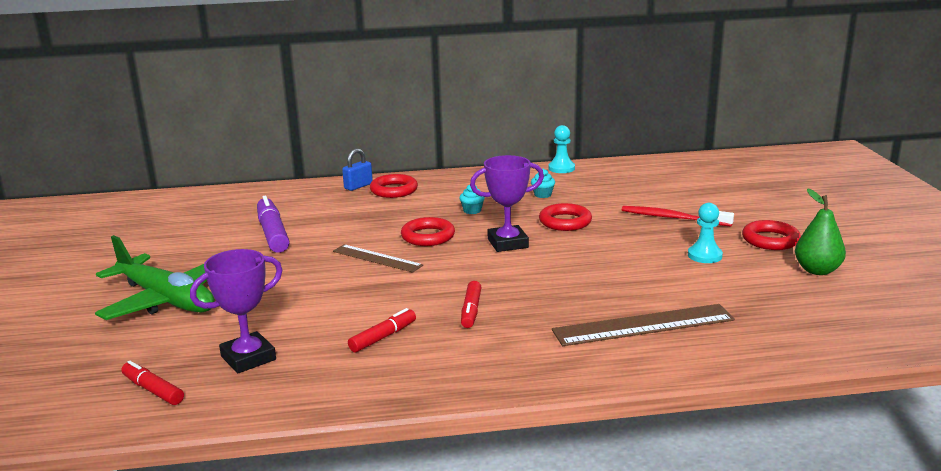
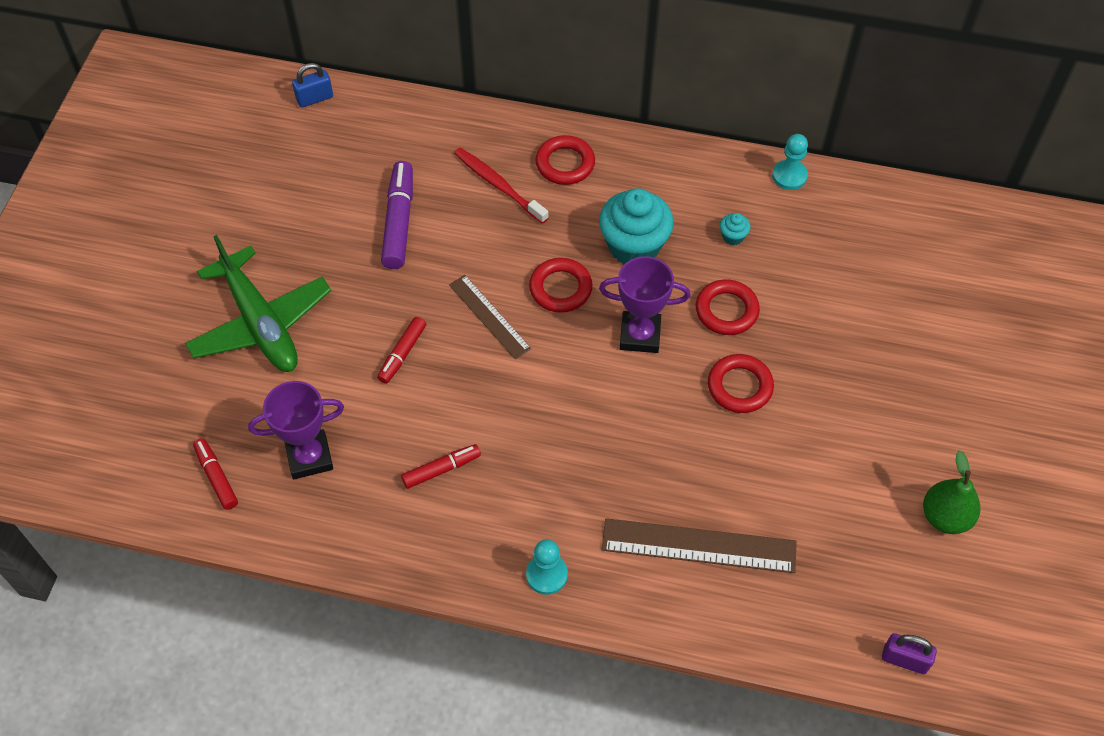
camera: 20 degrees right, 35 degrees up
blue padlock [342,149,373,191] -> blue padlock moved to [292,63,333,107]
turquoise cupcake [459,185,485,214] -> turquoise cupcake [599,188,674,265], size x2.37
red marker [461,281,482,328] -> red marker moved to [377,317,426,384]
red toothbrush [622,206,734,227] -> red toothbrush moved to [454,148,549,224]
turquoise pawn [688,203,723,263] -> turquoise pawn moved to [526,539,568,595]
red ring [742,220,801,250] -> red ring moved to [708,354,774,413]
none -> purple padlock [882,633,937,674]

